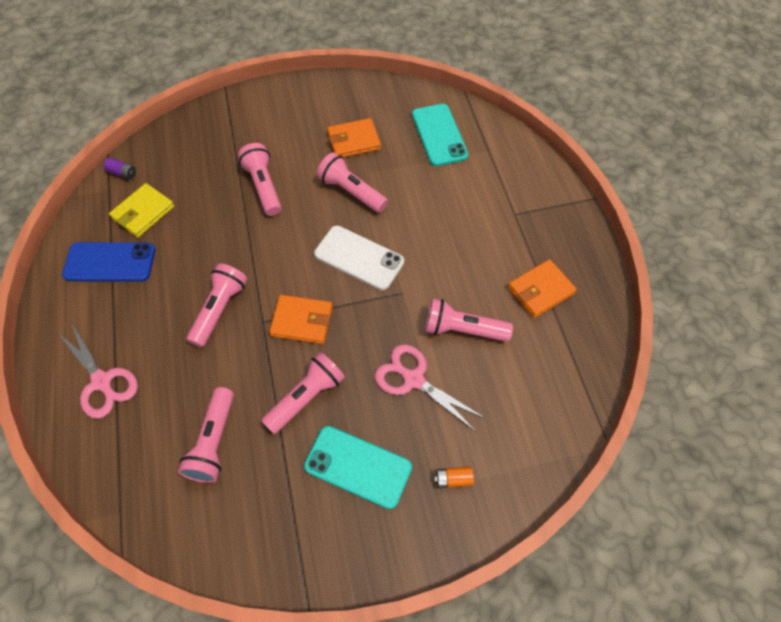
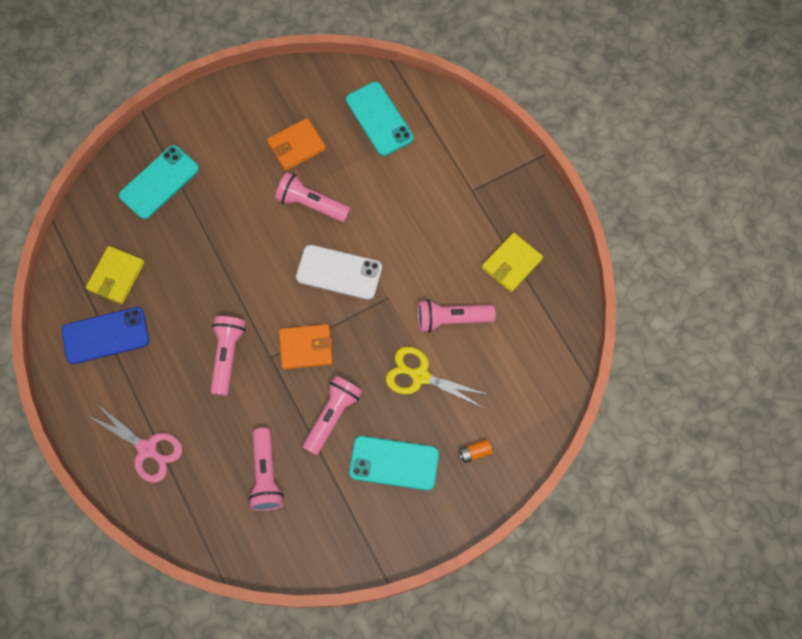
camera: 15 degrees left, 10 degrees up
purple battery [104,158,136,180] -> none
pink flashlight [238,143,282,216] -> none
pink scissors [375,344,484,431] -> yellow scissors [386,346,489,408]
orange wallet [508,259,577,318] -> yellow wallet [482,233,543,292]
none -> turquoise phone [119,145,199,219]

